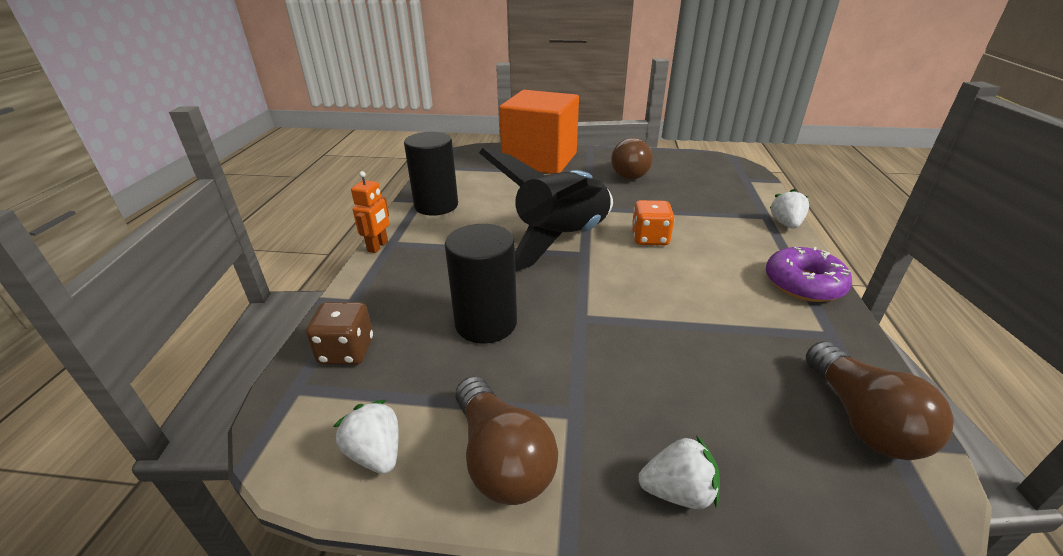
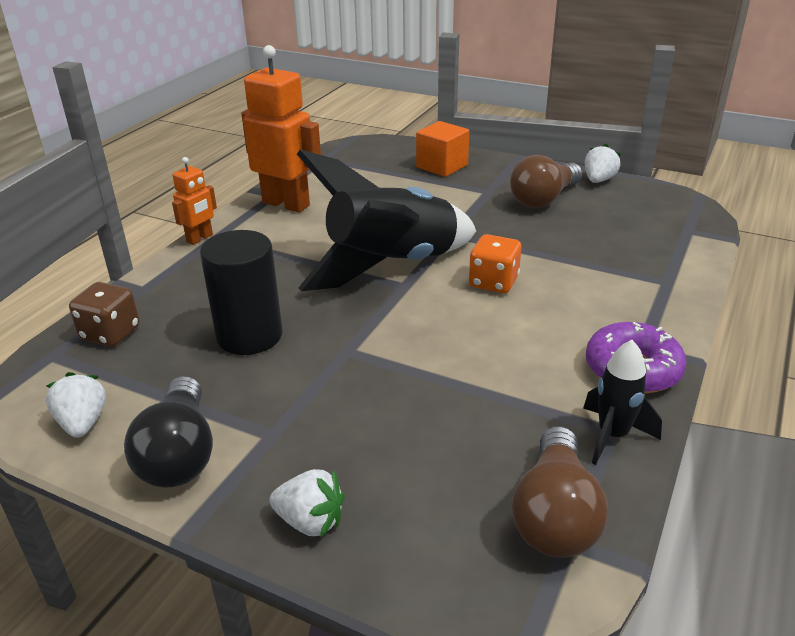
camera: 20 degrees right, 0 degrees up
black cylinder [404,132,458,216] -> orange robot [241,45,321,213]
brown light bulb [456,376,558,505] -> black light bulb [124,376,213,487]
orange cube [499,90,579,174] -> orange cube [416,121,469,177], size x0.50
white strawberry [770,189,809,229] -> white strawberry moved to [585,144,621,183]
none -> black rocket [583,340,662,465]

